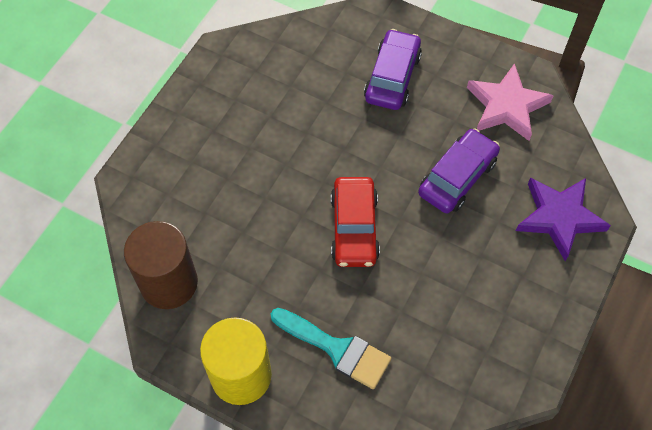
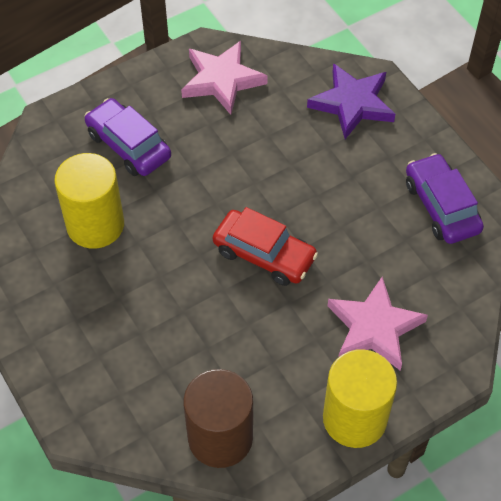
camera: 60 degrees left, 5 degrees down
turquoise brush [271,308,391,389] -> pink star [328,277,428,371]
purple car [418,128,500,213] -> purple car moved to [406,153,484,244]
none -> yellow cylinder [54,153,124,249]

